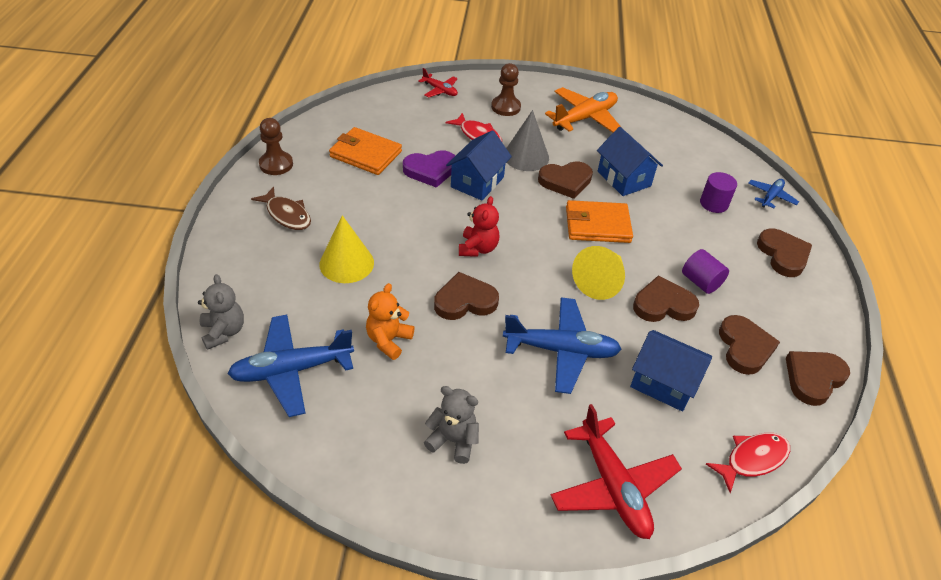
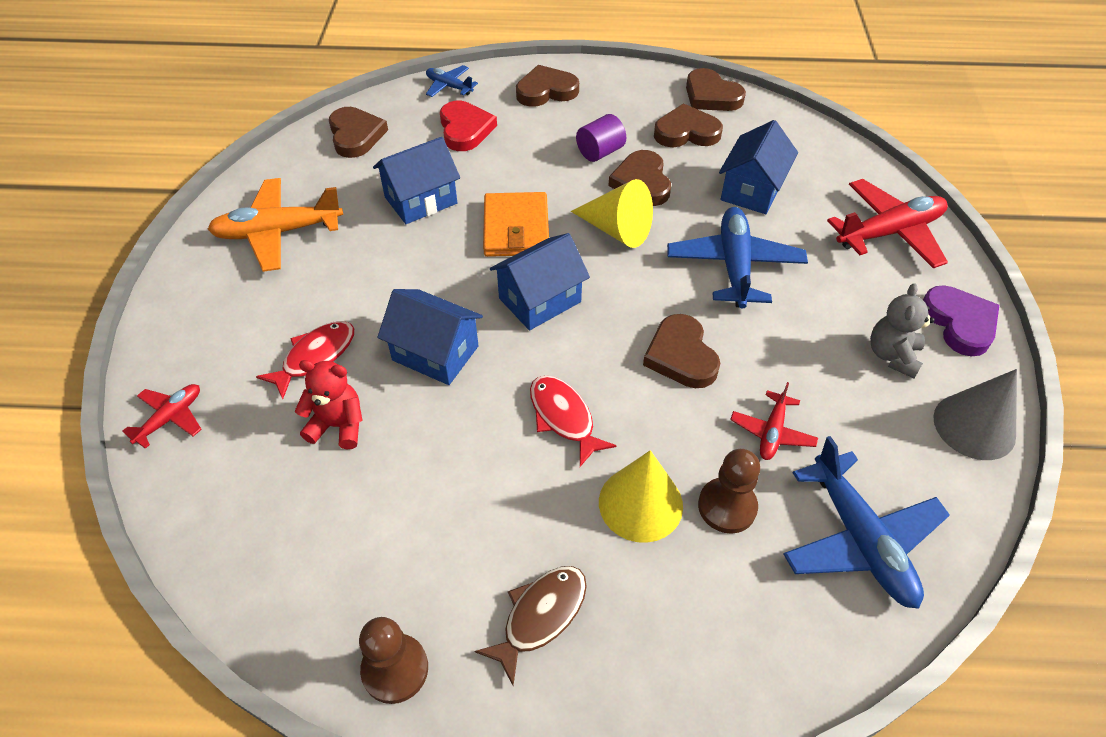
camera: 90 degrees left, 5 degrees up
grey teddy bear [198,274,244,350] -> none
orange wallet [329,127,402,175] -> none
orange teddy bear [366,283,414,360] -> red plane [730,382,818,460]
purple heart [403,150,455,188] -> purple heart moved to [923,286,999,356]
red teddy bear [459,196,499,257] -> red teddy bear moved to [295,360,363,449]
brown pawn [491,63,521,116] -> brown pawn moved to [698,449,760,534]
grey cone [506,110,549,171] -> grey cone moved to [933,369,1017,460]
brown heart [538,161,593,199] -> brown heart moved to [329,107,388,158]
orange plane [545,87,623,133] -> orange plane turned 60 degrees counterclockwise [208,178,343,272]
purple cylinder [700,172,737,213] -> red heart [440,101,497,151]
red fish [706,433,790,493] -> red fish moved to [530,375,617,467]
none -> blue house [490,233,590,330]

